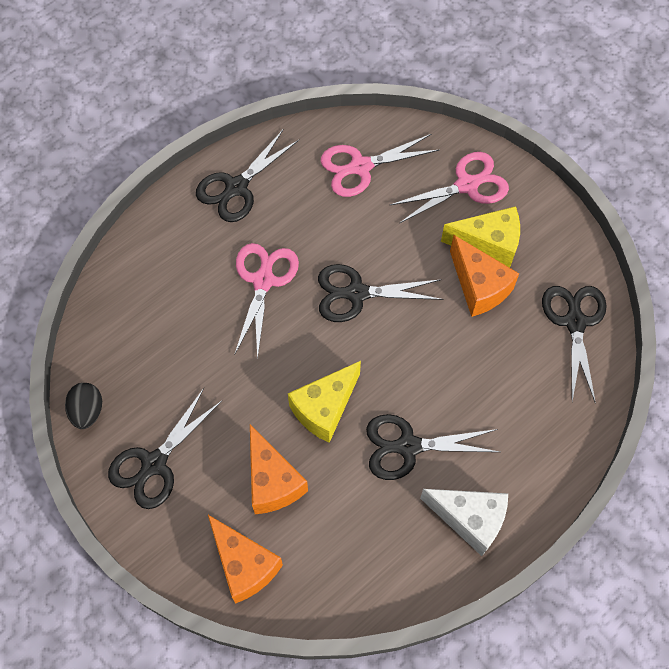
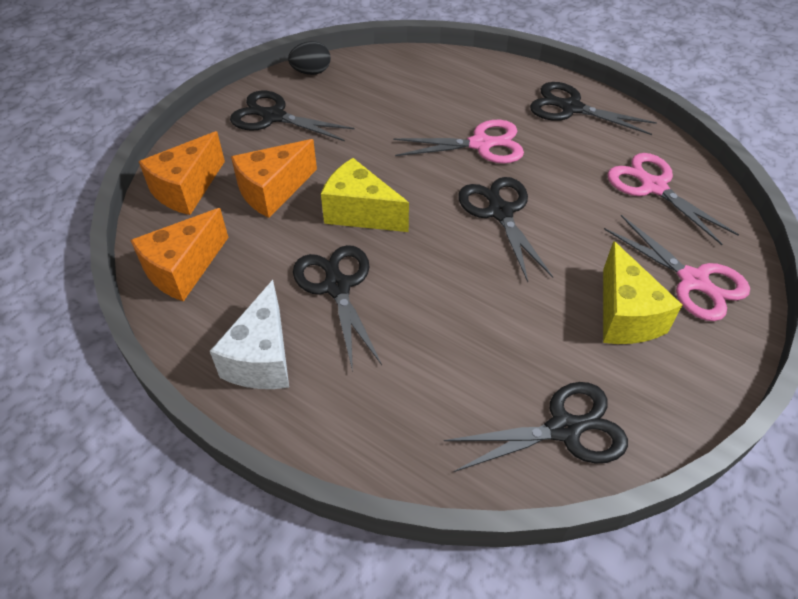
camera: 75 degrees right, 15 degrees down
orange cheese [450,235,519,317] -> orange cheese moved to [130,208,228,302]

